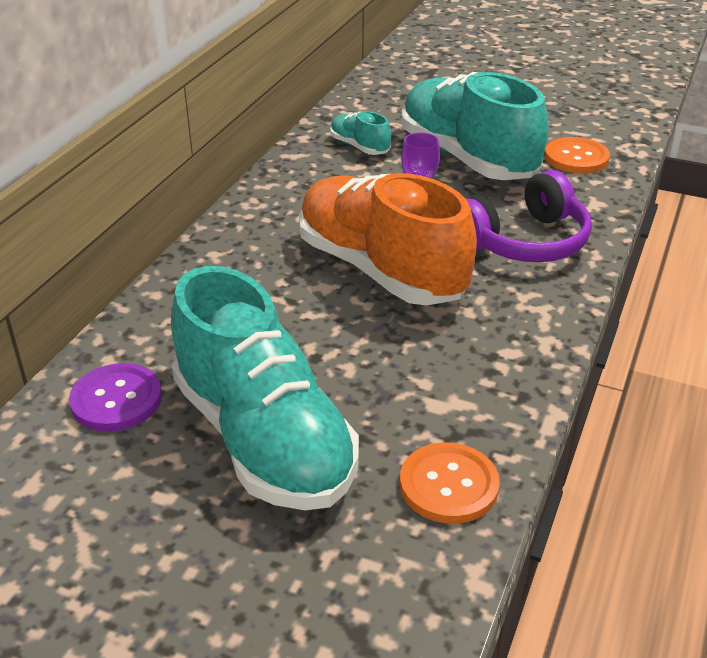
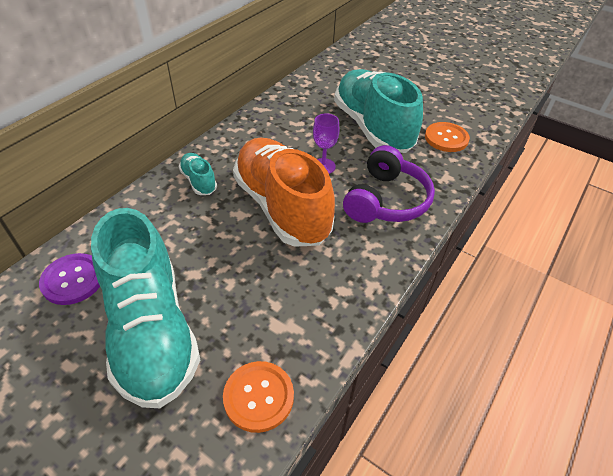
camera: 10 degrees right, 10 degrees up
turquoise shoe [330,111,391,155] -> turquoise shoe moved to [179,153,217,195]
purple headphones [465,170,592,262] -> purple headphones turned 45 degrees counterclockwise [343,145,435,223]

